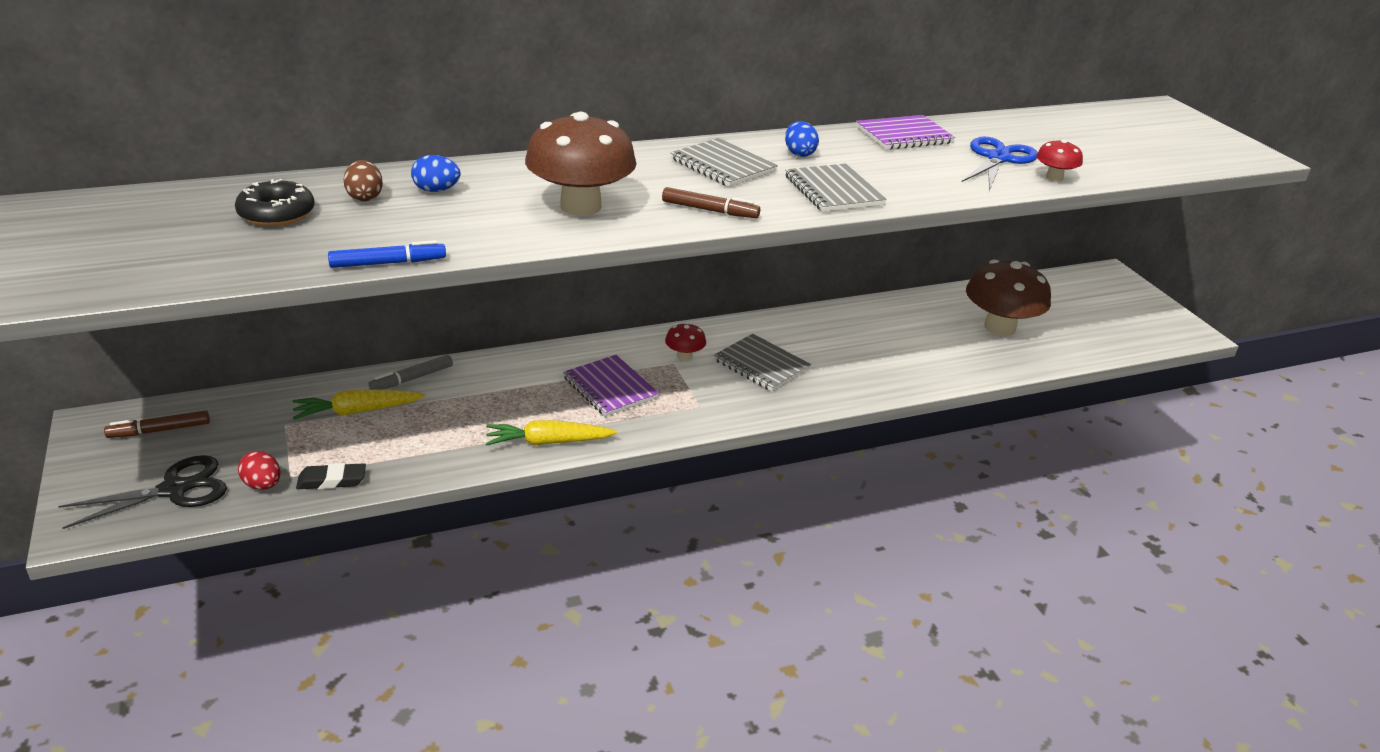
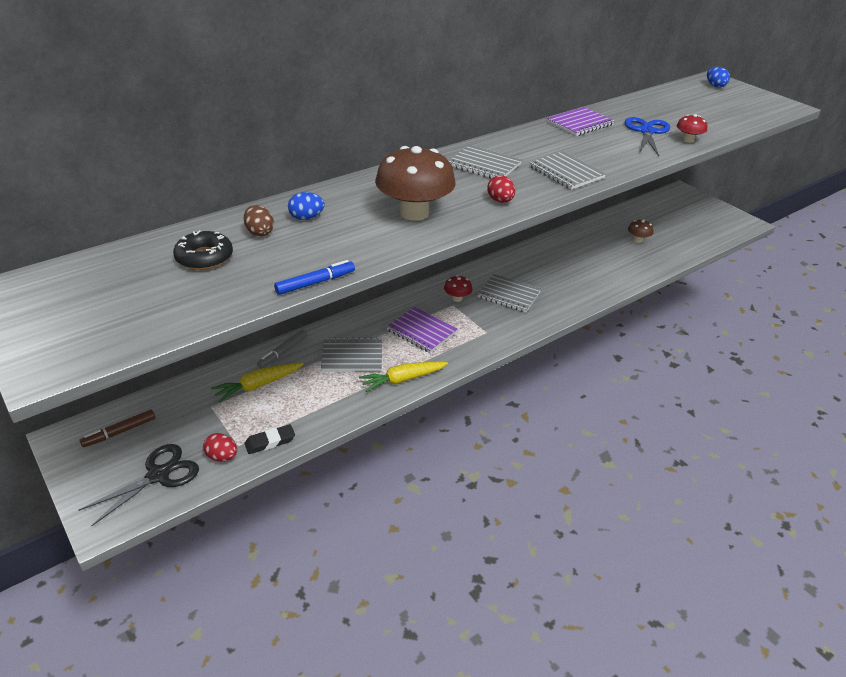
camera: 15 degrees left, 5 degrees up
brown marker [662,187,760,218] -> red egg [487,175,515,203]
blue egg [785,121,819,157] -> blue egg moved to [707,67,730,88]
brown mushroom [966,259,1051,336] -> brown mushroom [628,219,653,243], size x0.46
none -> grey notebook [321,337,382,372]

